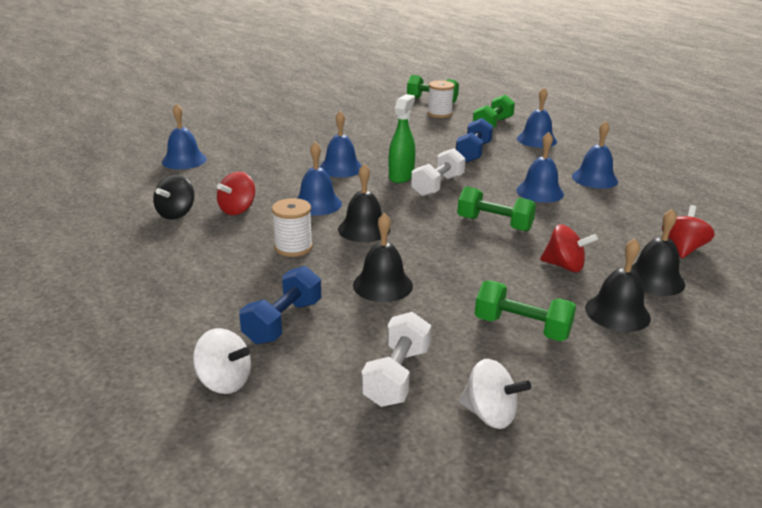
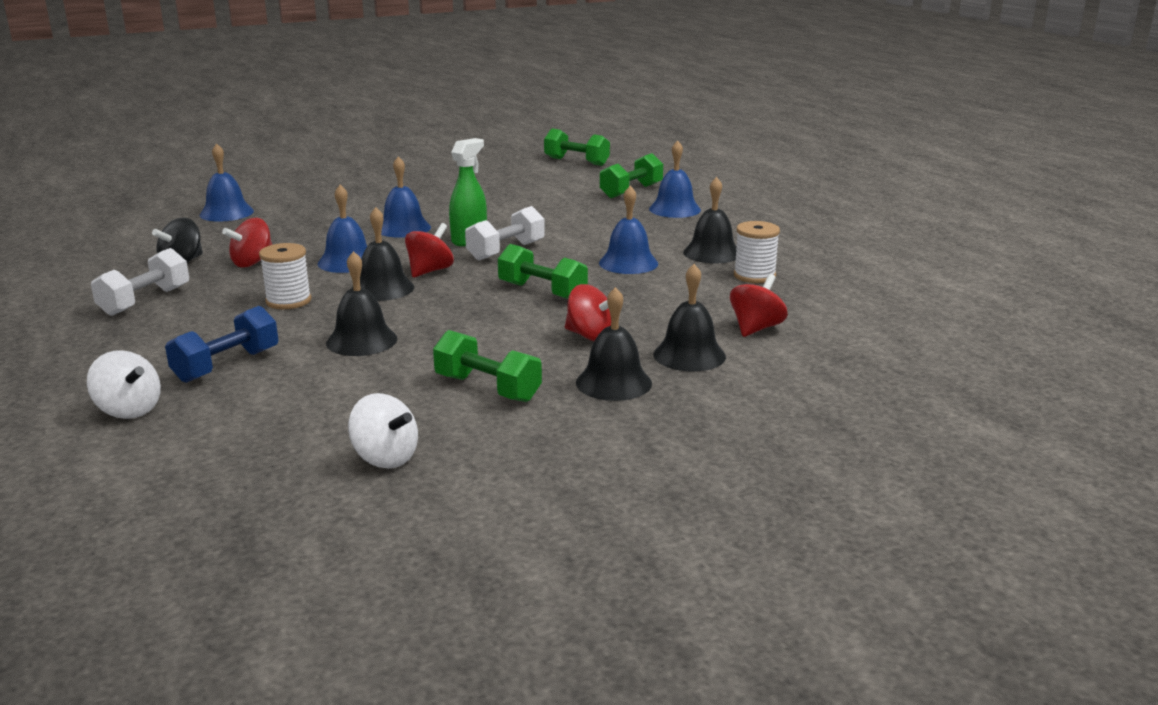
camera: 10 degrees right, 5 degrees down
white dumbbell [361,312,431,407] -> white dumbbell moved to [91,248,189,316]
white spool [427,80,455,118] -> white spool moved to [734,221,780,283]
blue dumbbell [456,118,493,163] -> none
blue bell [572,121,618,189] -> black bell [683,177,737,263]
none -> red spinning top [405,223,454,277]

